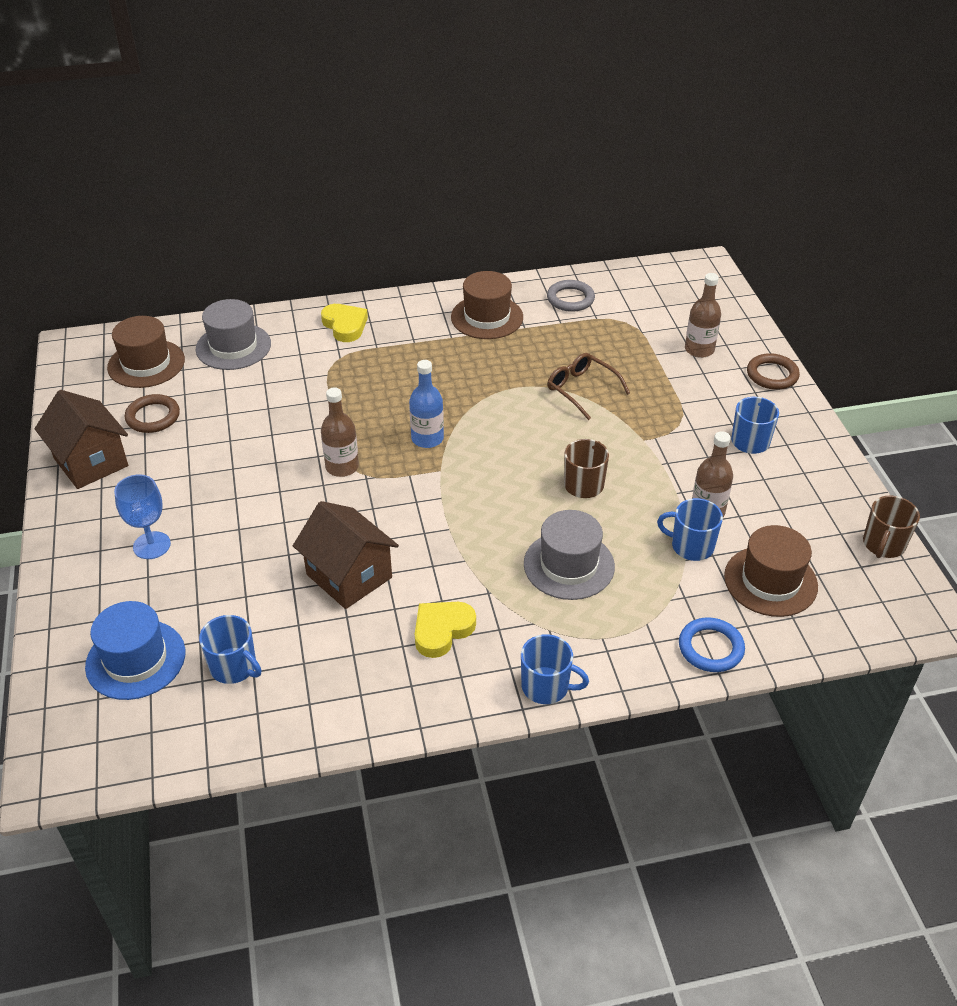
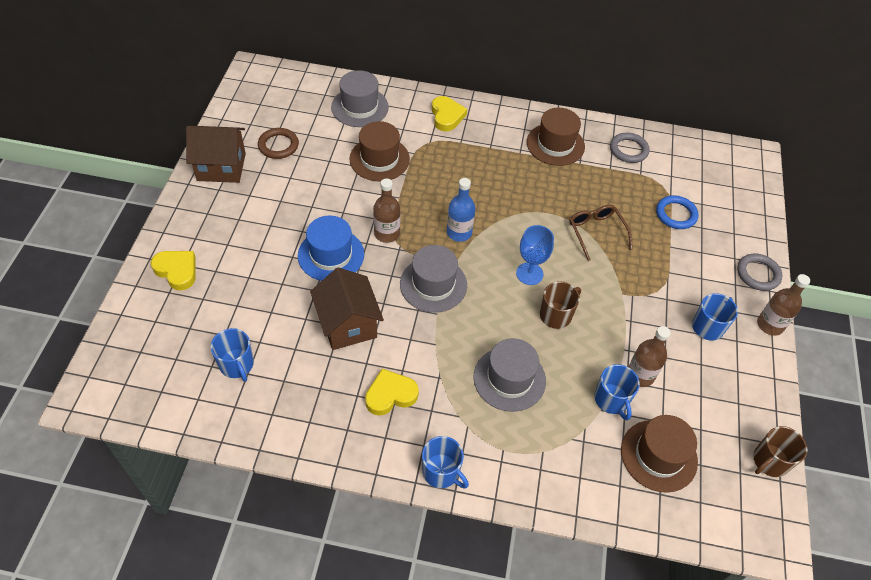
camera: 20 degrees right, 10 degrees up
brown house [35,390,128,489] -> brown house turned 75 degrees counterclockwise [186,126,246,183]
blue hat [85,601,185,700] -> blue hat moved to [298,215,364,281]
brown hat [107,316,185,388] -> brown hat moved to [349,121,410,181]
blue goblet [114,474,171,559] -> blue goblet moved to [516,225,554,285]
blue mug [657,498,723,561] -> blue mug turned 150 degrees counterclockwise [595,364,640,420]
blue ring [679,617,745,672] -> blue ring moved to [656,195,699,229]
brown bottle [685,273,721,358] -> brown bottle moved to [757,274,810,336]
brown ring [747,353,800,390] -> grey ring [737,254,783,291]
none -> yellow heart [151,251,196,290]
none -> grey hat [400,245,467,313]

